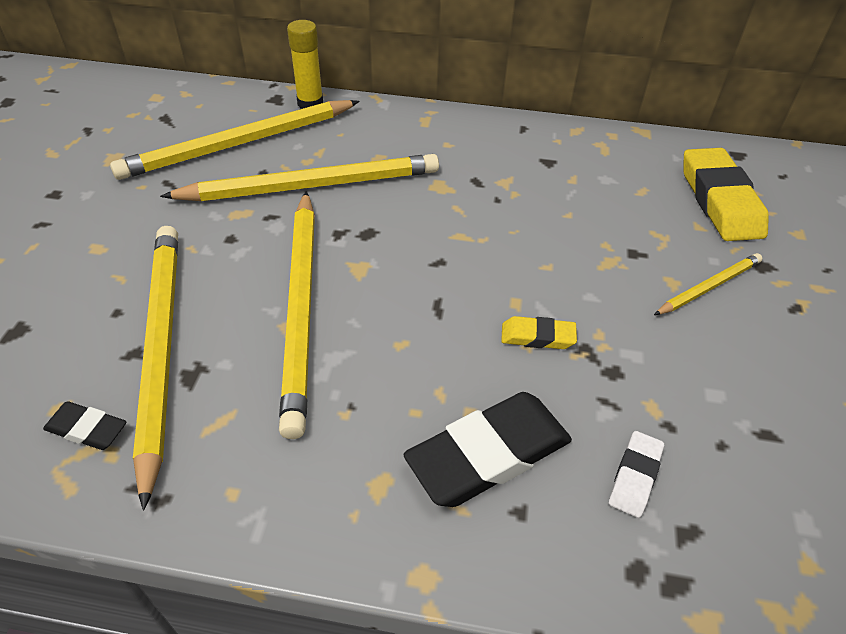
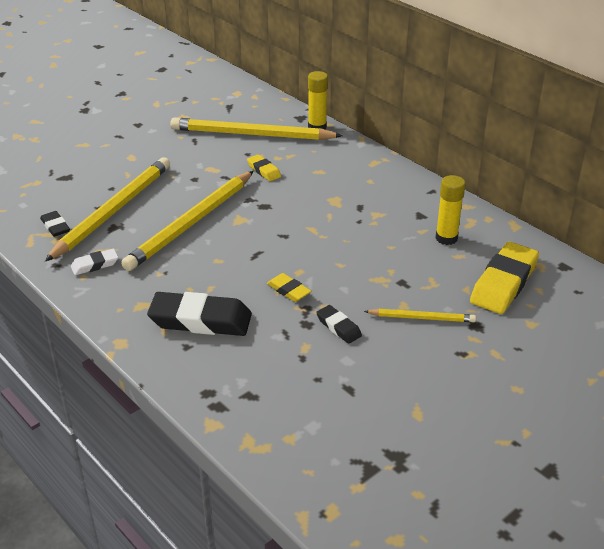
camera: 40 degrees right, 10 degrees down
yellow pencil [160,154,439,201] -> yellow eraser [247,154,281,181]
white eraser [609,431,664,518] -> white eraser moved to [71,249,118,275]
none -> black eraser [316,305,362,344]
none -> yellow glue stick [435,175,465,245]

